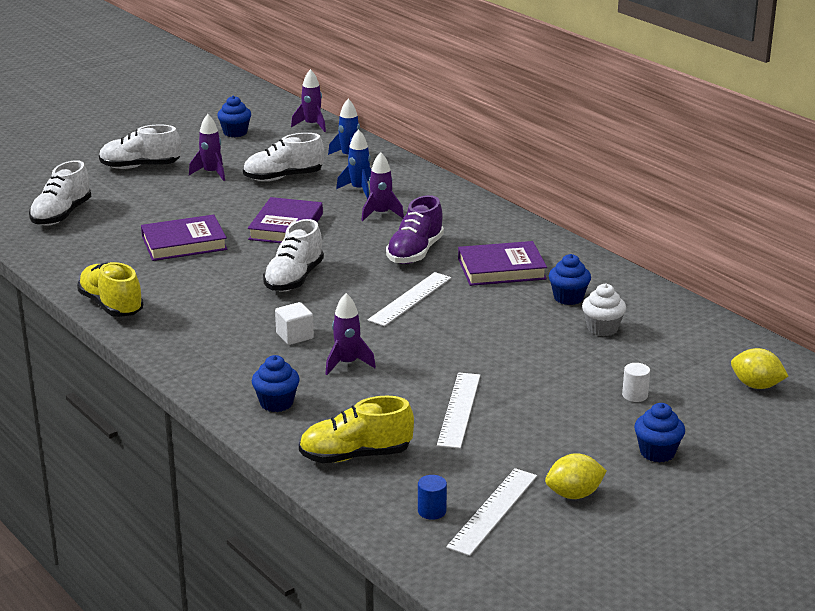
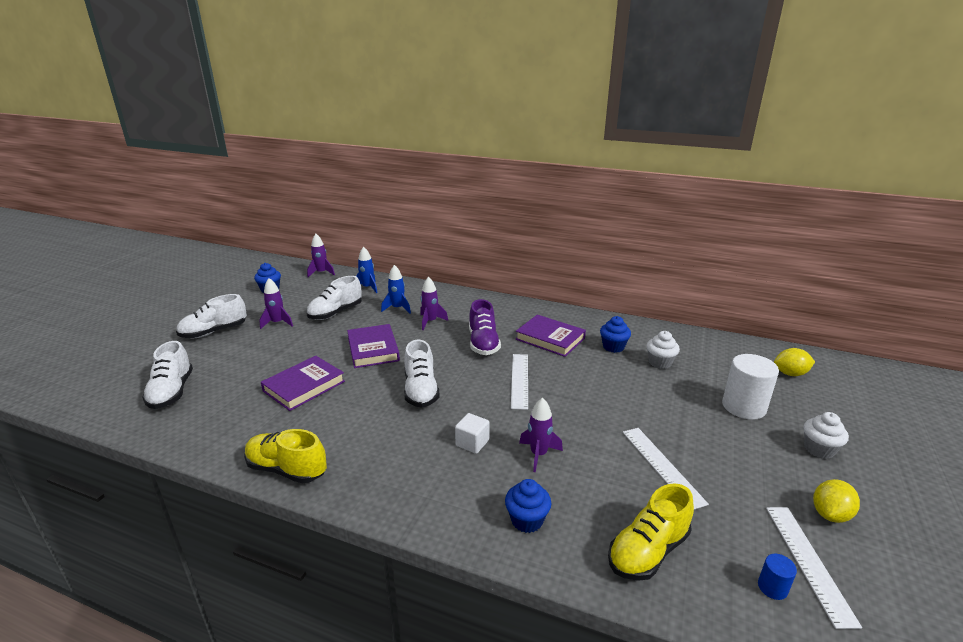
camera: 30 degrees left, 0 degrees up
purple book [458,241,547,286] -> purple book turned 75 degrees clockwise [516,315,586,357]
white cylinder [622,363,650,402] -> white cylinder [722,354,779,420], size x2.16
blue cupcake [634,403,685,463] -> white cupcake [804,412,849,459]

